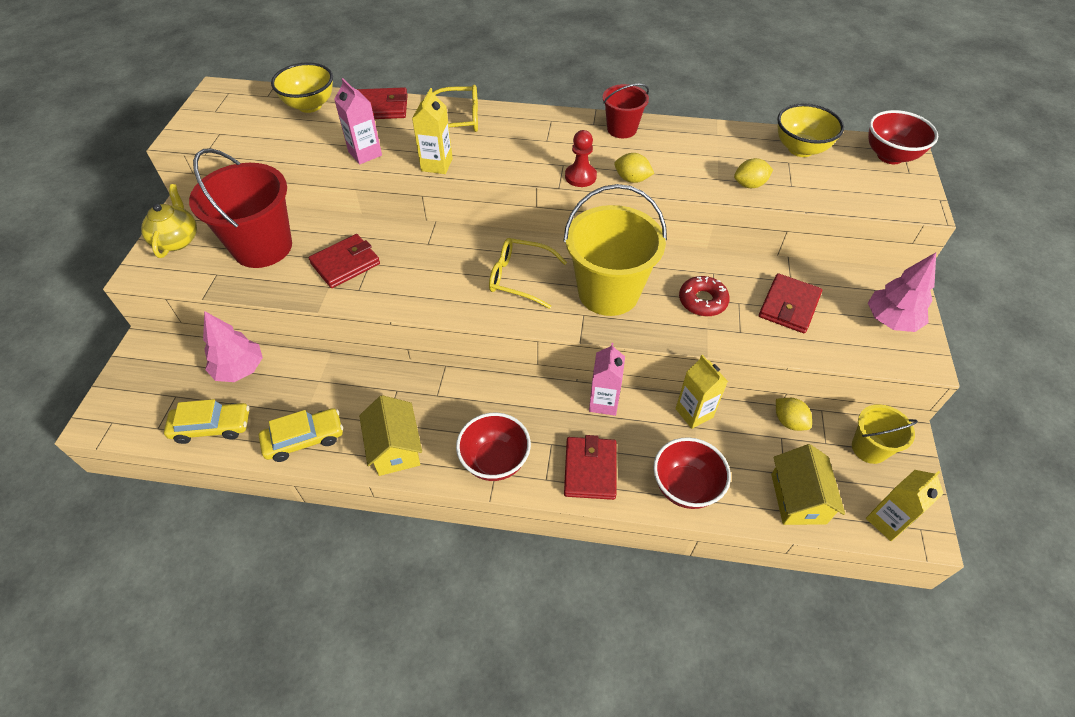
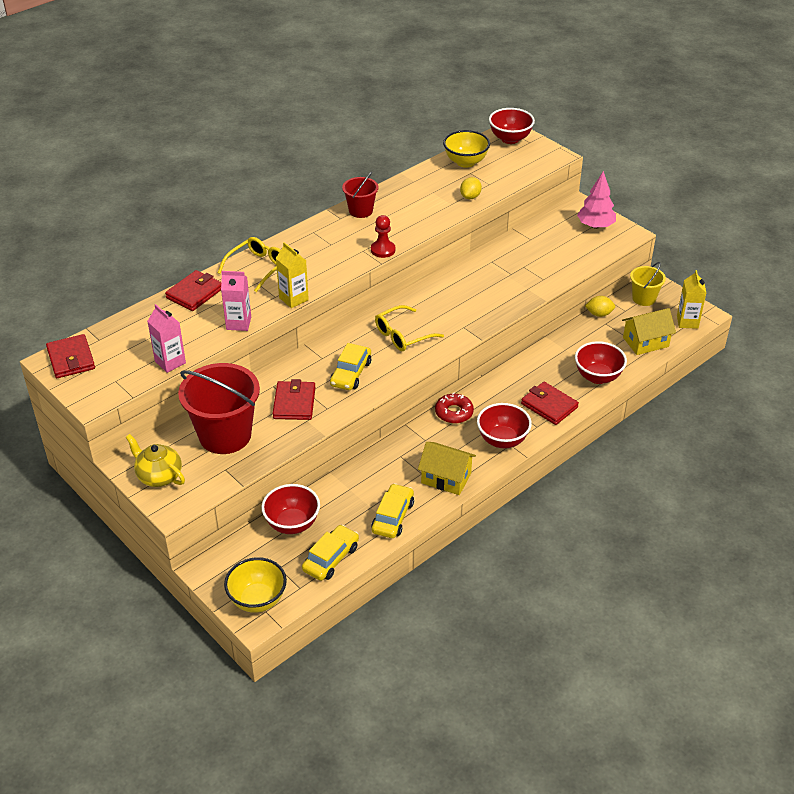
camera: 50 degrees left, 10 degrees down
pink tree [203,311,263,382] -> red bowl [261,484,320,534]
yellow bowl [271,62,333,113] -> yellow bowl moved to [224,557,287,613]
yellow bucket [563,184,667,316] -> none
pink carton [589,343,625,416] -> pink carton moved to [147,304,186,373]
yellow lemon [614,153,654,183] -> none
yellow carton [675,355,728,429] -> none
red donut [679,276,730,316] -> red donut moved to [435,393,474,423]
red wallet [759,273,822,333] -> red wallet moved to [46,334,95,378]
yellow house [771,444,845,525] -> yellow house turned 60 degrees counterclockwise [622,308,676,355]
none -> yellow car [330,343,371,390]

